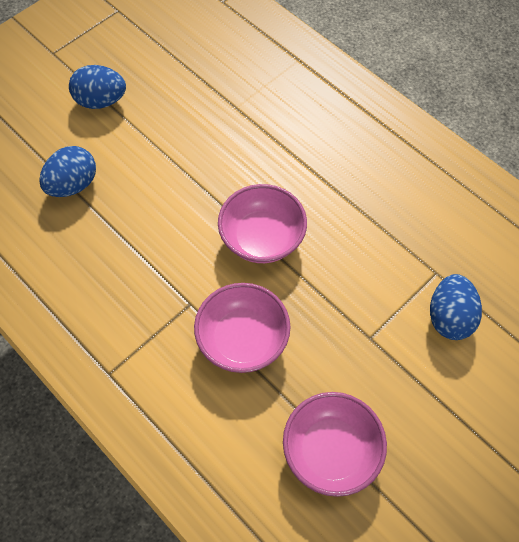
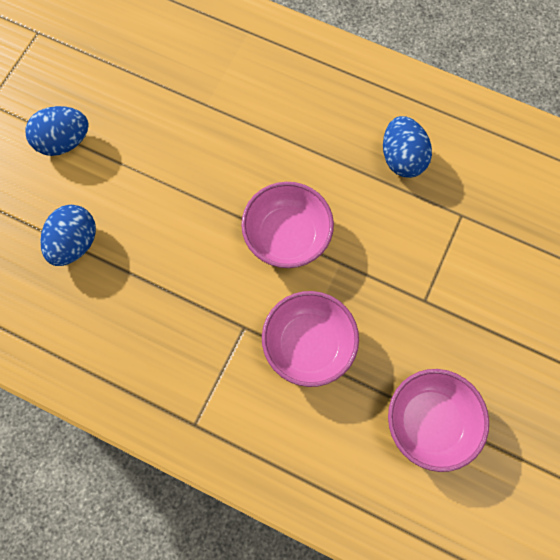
camera: 20 degrees left, 10 degrees up
blue egg [430,274,482,340] -> blue egg moved to [383,116,432,178]

